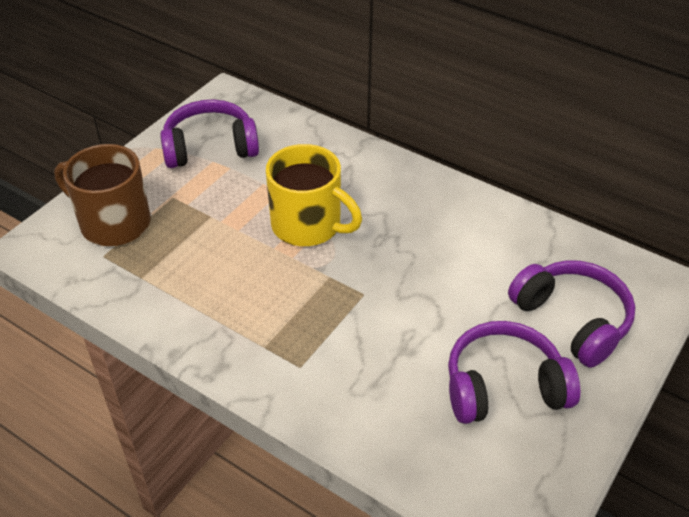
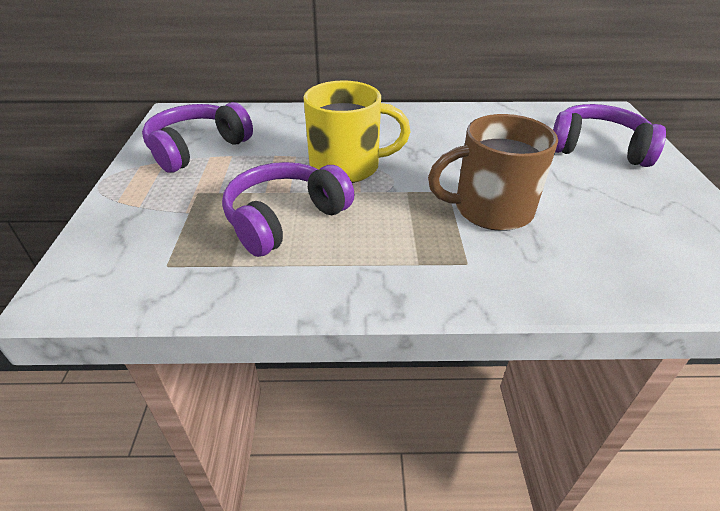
camera: 35 degrees left, 5 degrees down
brown mug [54,144,151,246] -> brown mug moved to [428,114,558,231]
purple headphones [448,321,580,424] -> purple headphones moved to [222,162,354,257]

